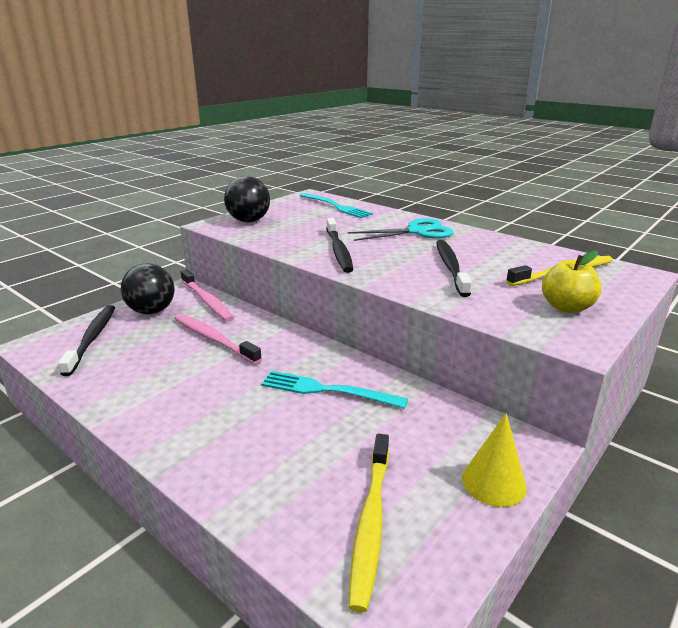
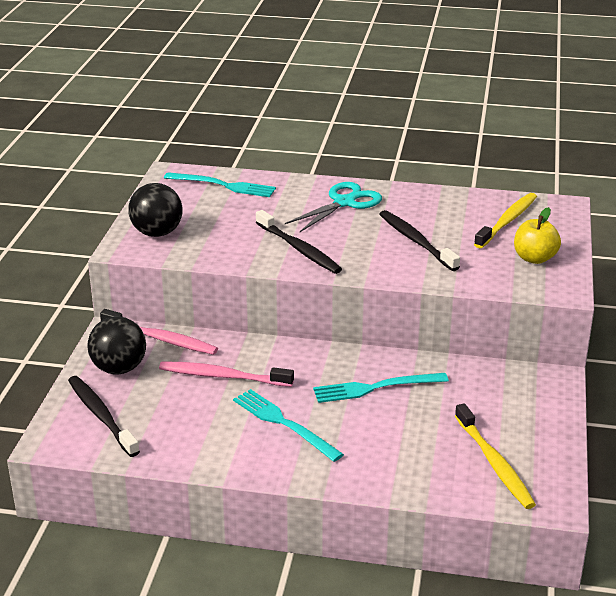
camera: 30 degrees left, 5 degrees up
yellow cone [462,413,527,507] -> none
none -> turquoise fork [233,389,344,462]

